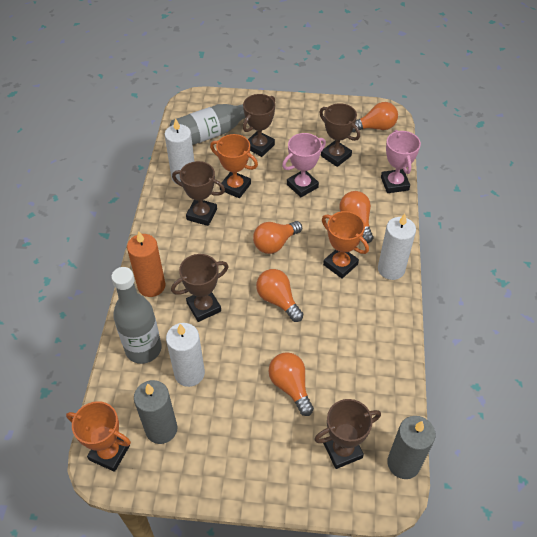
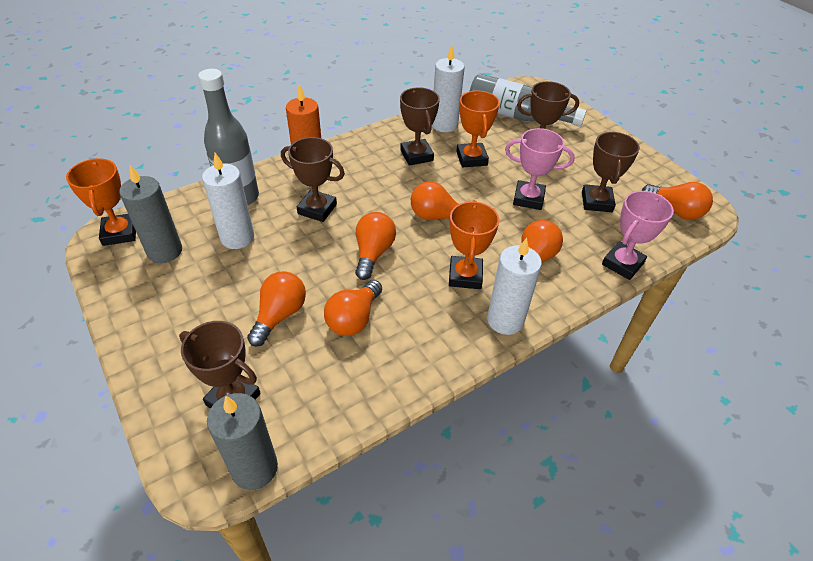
camera: 50 degrees right, 5 degrees down
none -> orange light bulb [324,280,382,336]

